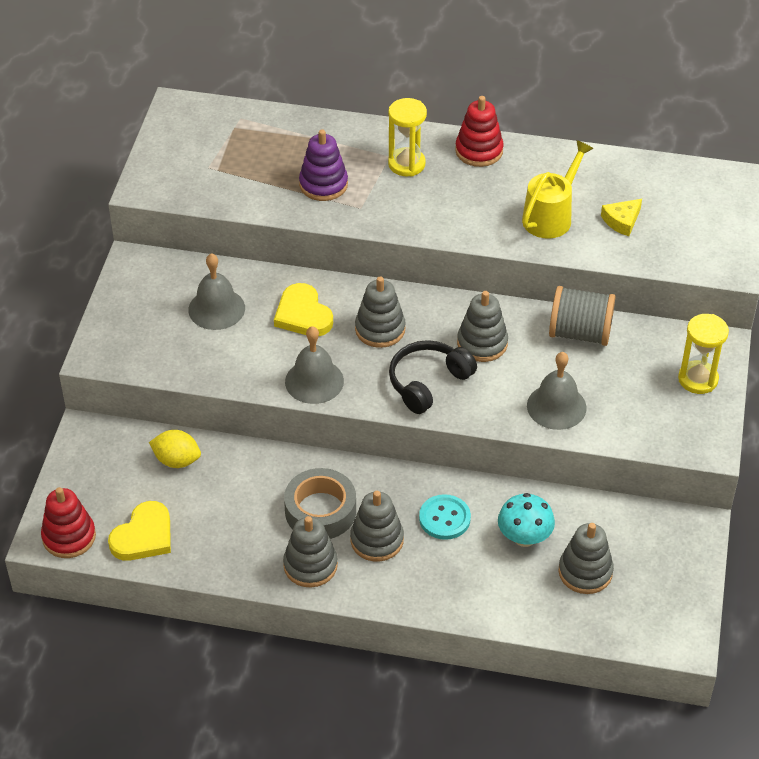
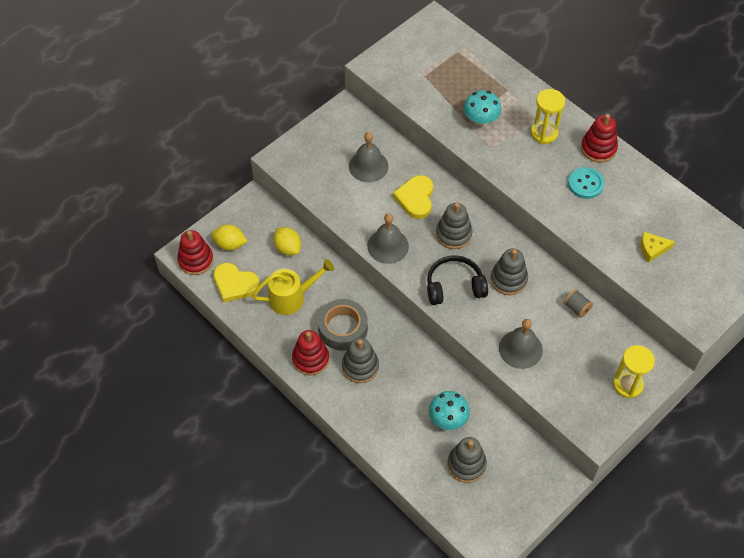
camera: 35 degrees right, 10 degrees up
yellow heart [108,501,171,561] -> yellow heart turned 45 degrees clockwise [213,263,260,302]
grey stacking toy [283,516,338,587] -> red stacking toy [292,330,329,376]
purple stacking toy [299,129,348,201] -> turquoise mushroom [464,90,501,126]
turquoise button [419,494,471,540] -> turquoise button moved to [568,167,604,199]
yellow watering can [522,140,594,239] -> yellow watering can moved to [252,259,334,315]
grey spool [549,286,616,346] -> grey spool [564,289,593,318], size x0.51
none -> yellow lemon [211,225,247,250]

